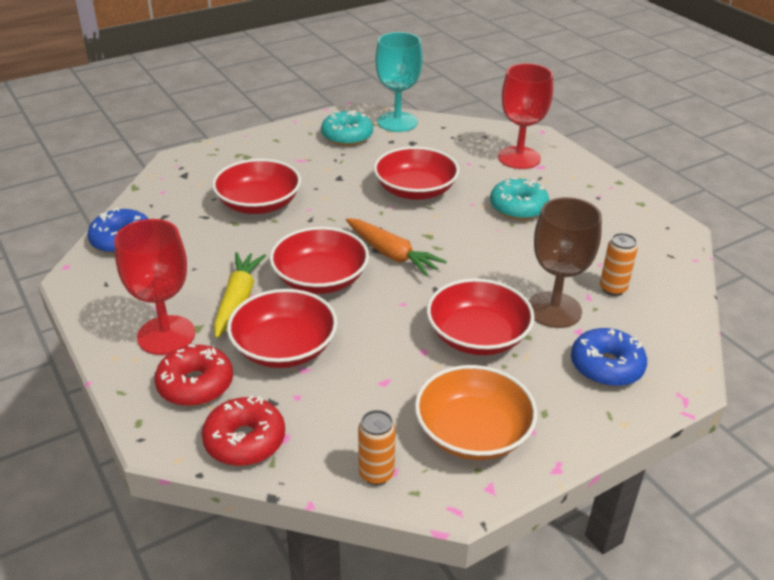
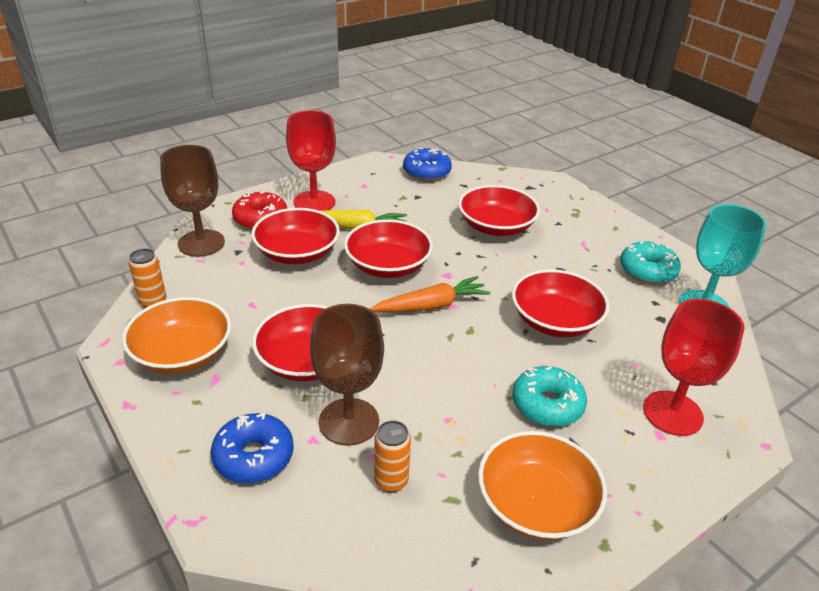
camera: 85 degrees right, 0 degrees up
red donut [202,395,285,466] -> brown goblet [160,145,225,257]
orange carrot [346,218,447,276] -> orange carrot turned 150 degrees counterclockwise [370,276,491,312]
none -> orange bowl [478,431,607,540]

